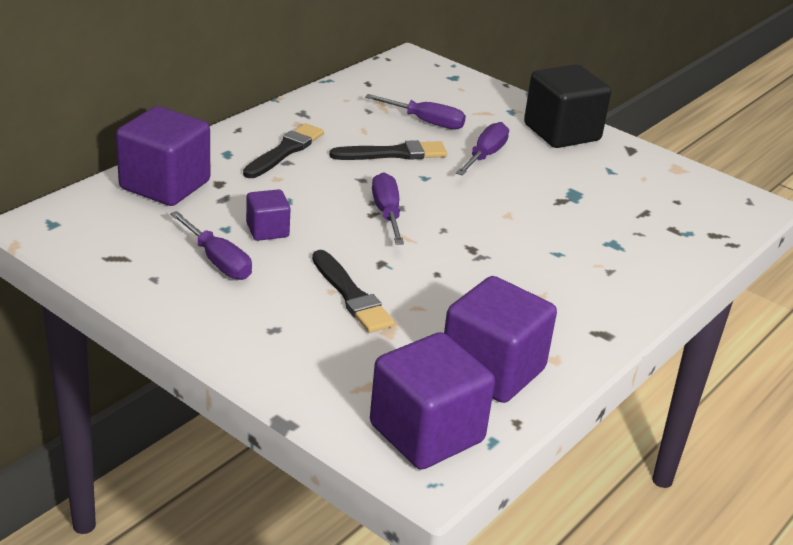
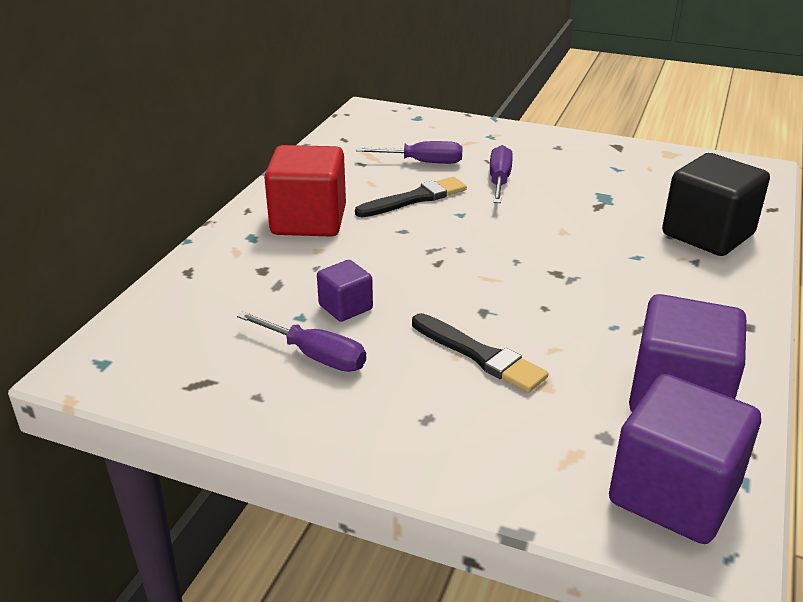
camera: 15 degrees left, 0 degrees up
purple cube [116,106,210,206] -> none
black brush [243,123,324,178] -> red cube [264,145,346,237]
purple screwdriver [372,172,404,245] -> none
black cube [524,64,611,148] -> black cube moved to [662,153,770,256]

